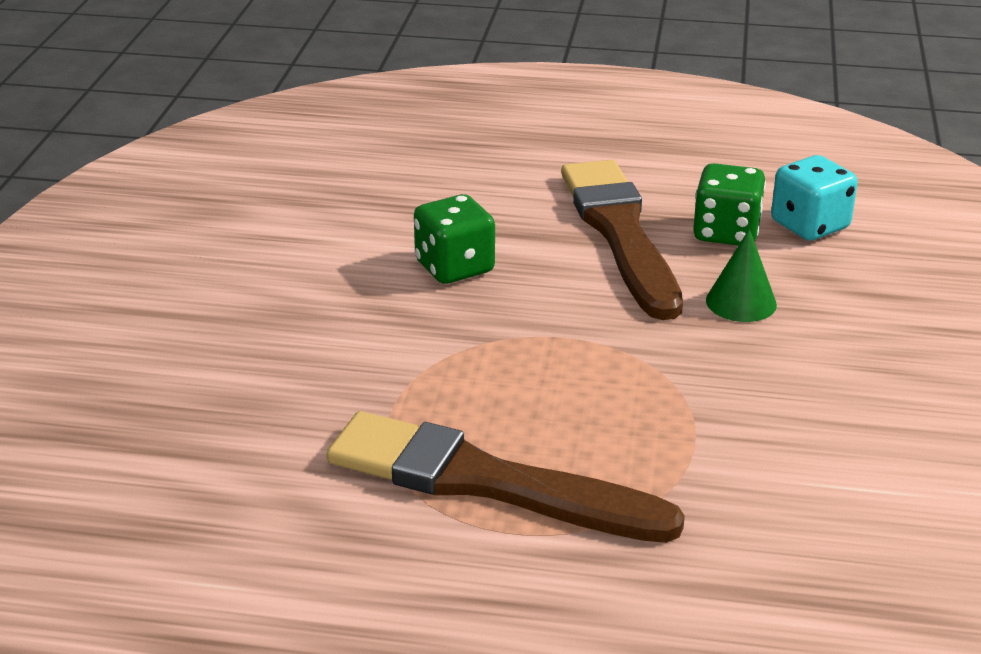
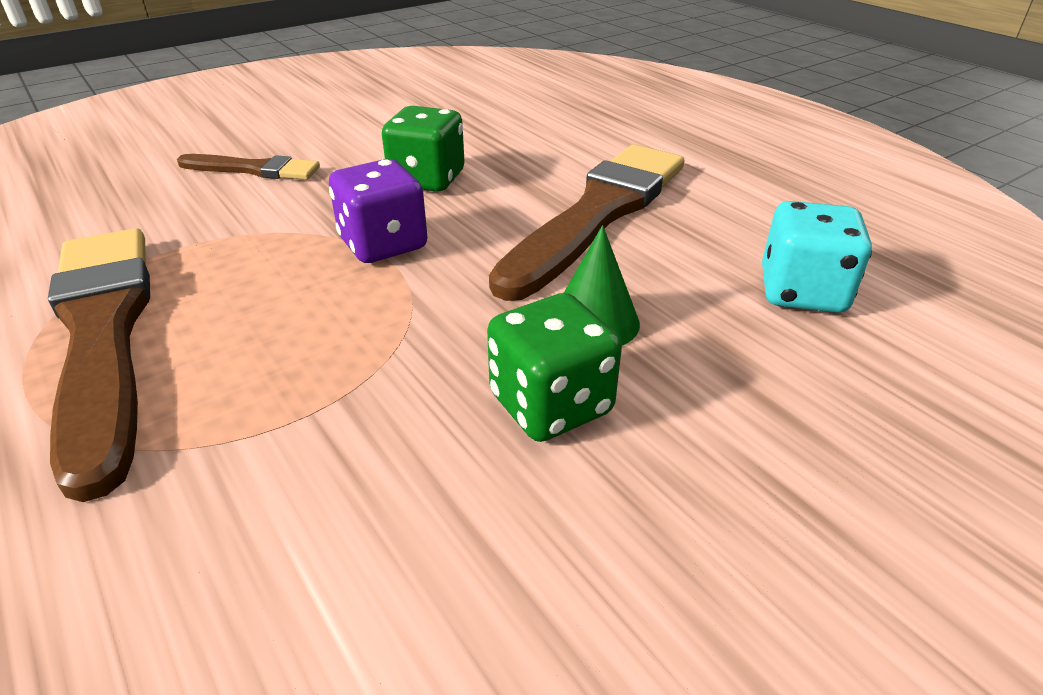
camera: 45 degrees right, 5 degrees up
green dice [693,163,766,246] -> green dice moved to [487,293,622,442]
none -> brown brush [177,154,320,180]
none -> purple dice [329,159,428,263]

